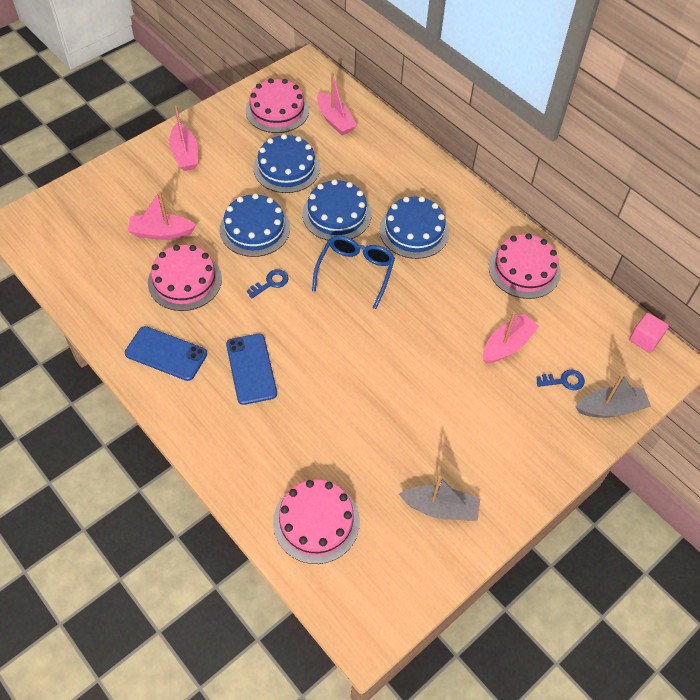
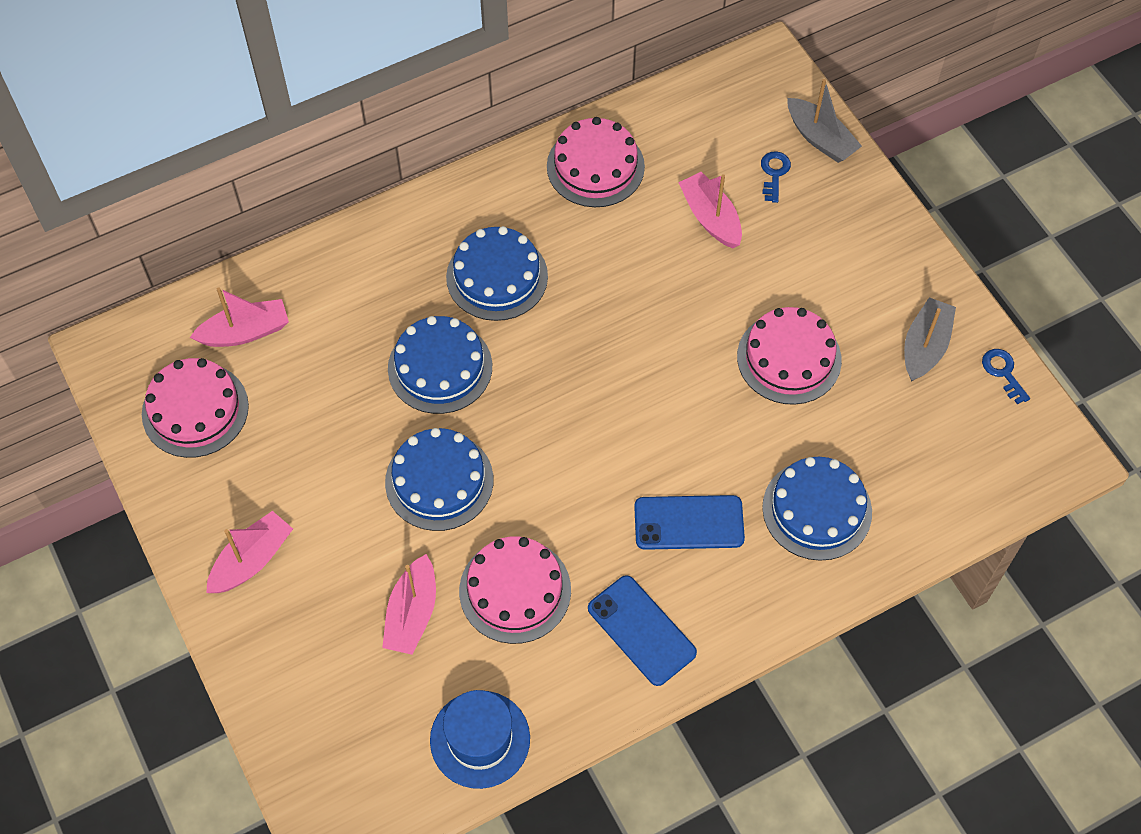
camera: 75 degrees left, 5 degrees up
blue phone [125,326,207,381] -> blue phone turned 75 degrees counterclockwise [588,575,697,686]
pink boat [169,106,198,171] -> pink boat turned 45 degrees counterclockwise [206,511,293,593]
blue key [247,269,289,298] -> blue key moved to [982,349,1030,404]
blue cake [253,134,320,193] -> blue cake moved to [762,457,872,561]
pink cake [273,479,360,564] -> pink cake moved to [737,307,842,405]
blue glasses [312,236,395,309] -> none
grey boat [575,374,651,418] -> grey boat turned 135 degrees clockwise [787,79,862,163]
pink cube [629,313,669,353] -> none
none -> blue hat [430,690,530,789]

